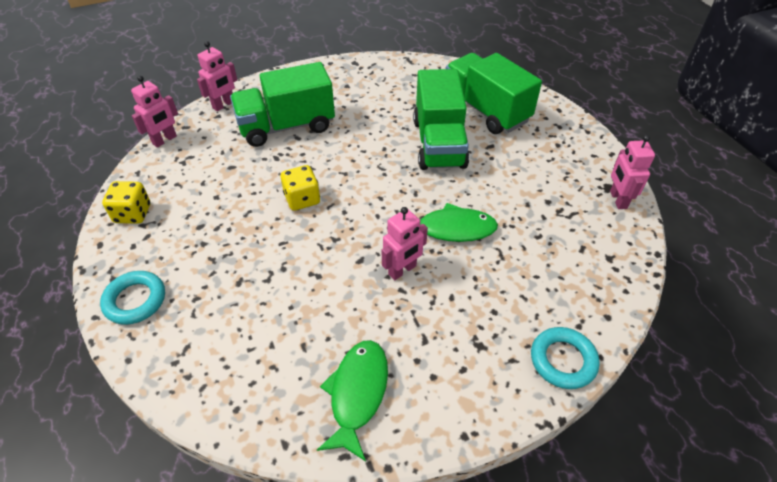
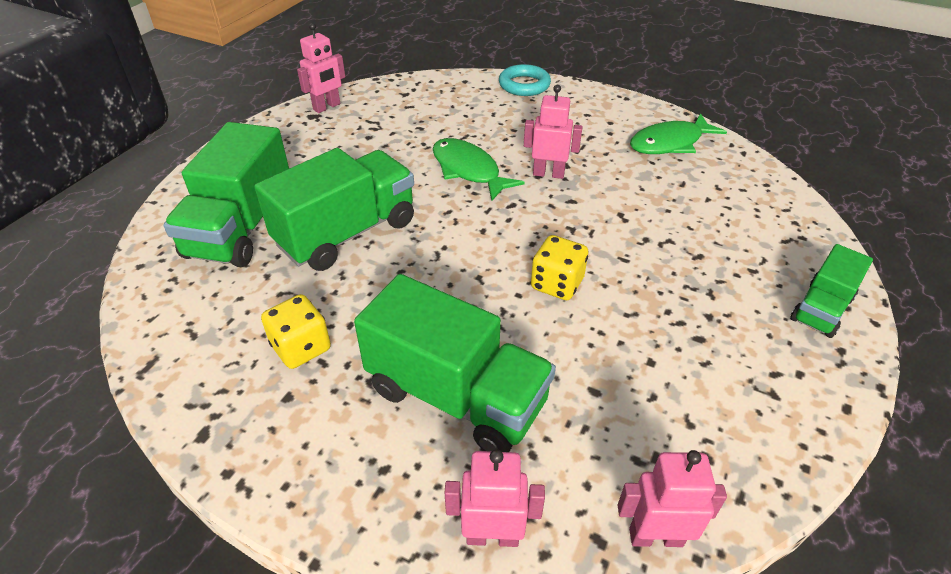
camera: 130 degrees left, 5 degrees down
turquoise ring [100,271,165,325] -> green truck [790,244,873,338]
yellow dice [102,181,150,224] -> yellow dice moved to [261,294,331,369]

